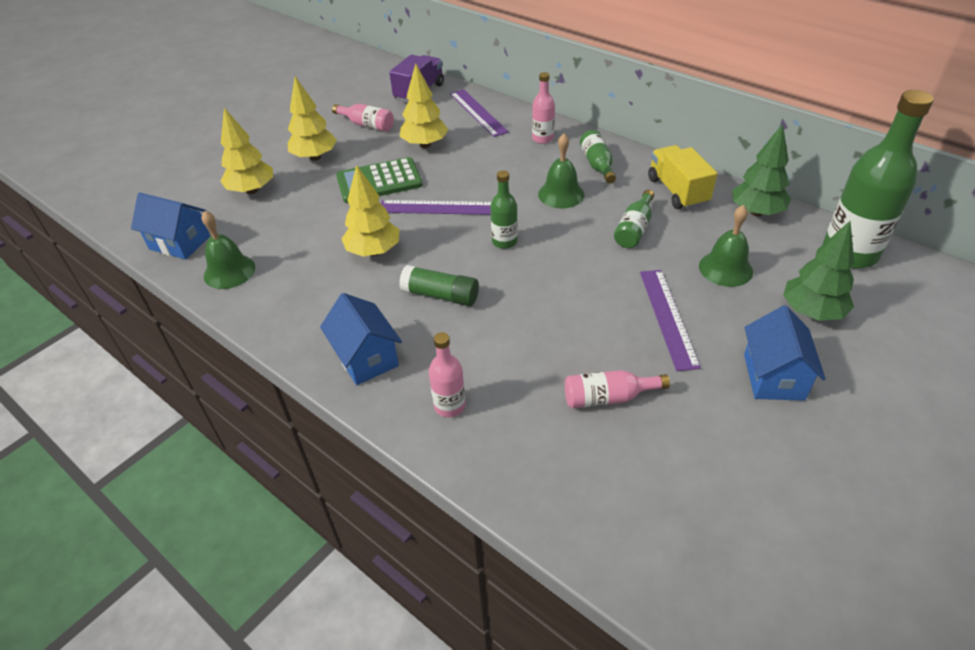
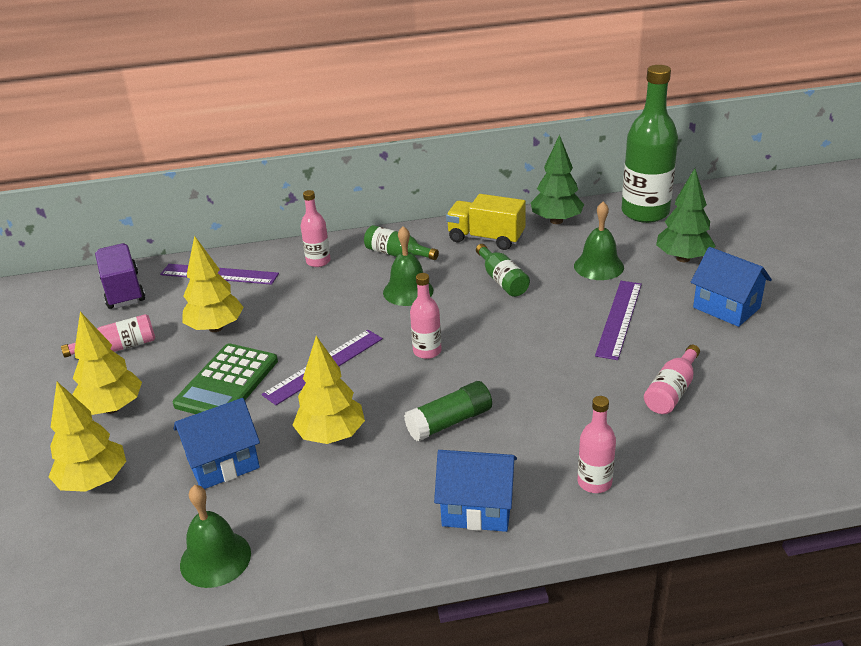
camera: 50 degrees left, 10 degrees down
blue house [131,193,210,259] -> blue house moved to [174,398,260,489]
green bottle [490,170,518,249] -> pink bottle [410,273,442,359]
purple ruler [640,270,701,371] -> purple ruler turned 75 degrees clockwise [595,281,642,360]

